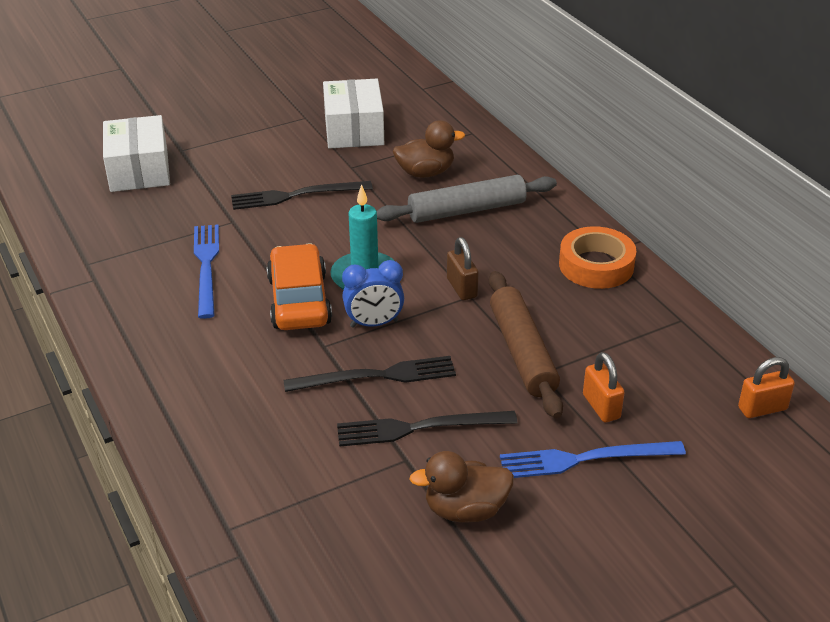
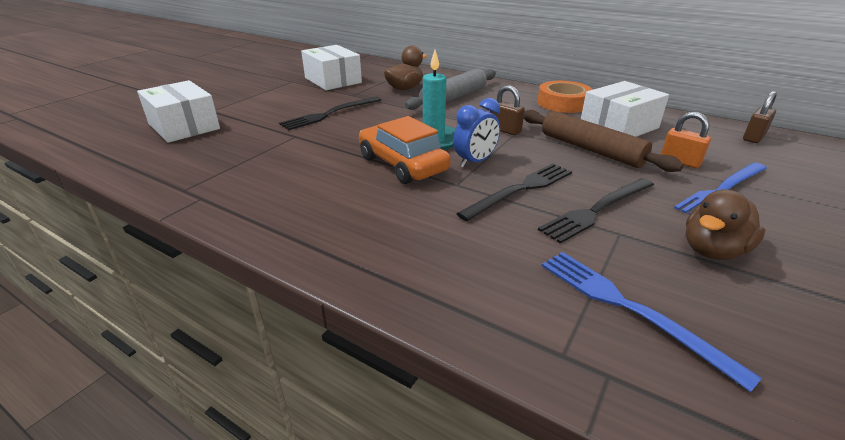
camera: 30 degrees left, 5 degrees down
blue fork [194,224,219,319] -> blue fork moved to [542,252,762,392]
orange padlock [738,357,795,418] -> brown padlock [743,91,777,143]
none -> white box [581,81,669,137]

